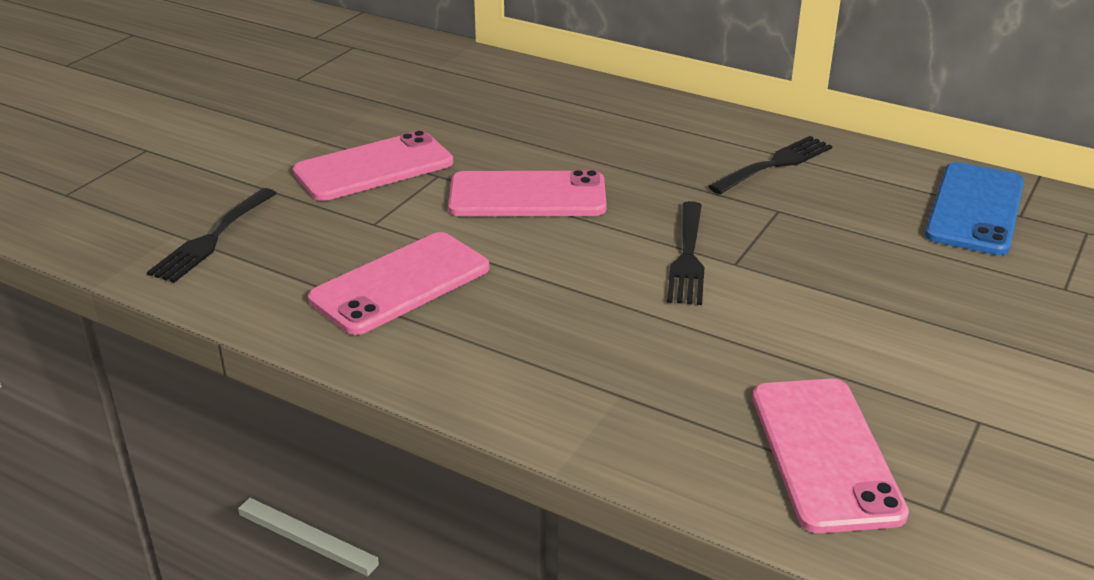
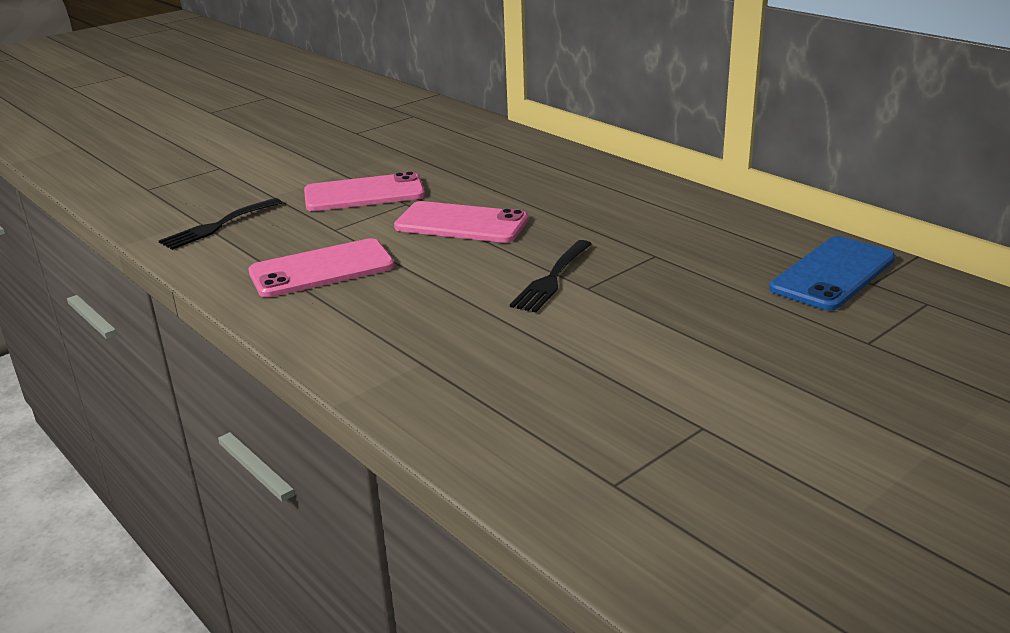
camera: 20 degrees right, 5 degrees down
black fork [708,136,832,194] -> none
pink phone [752,379,909,533] -> none

